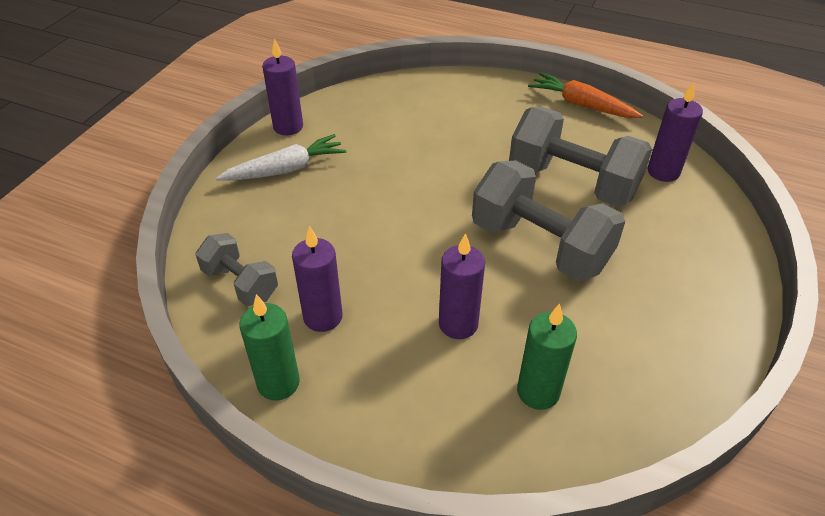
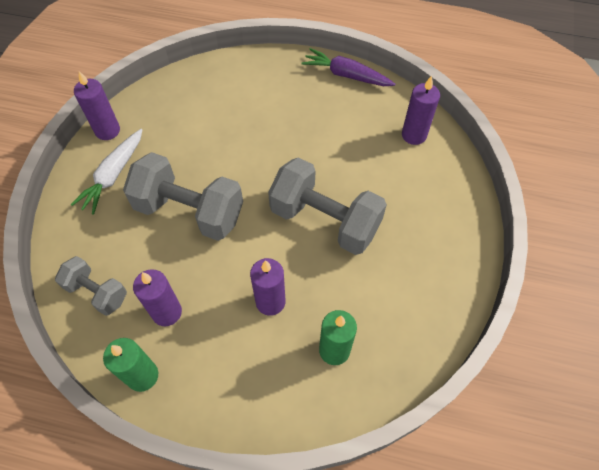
camera: 10 degrees left, 15 degrees up
white carrot [216,134,346,181] -> white carrot turned 150 degrees clockwise [70,129,142,215]
grey dumbbell [509,107,652,207] -> grey dumbbell moved to [123,152,243,241]
orange carrot [528,72,643,118] -> purple carrot [301,48,395,86]

